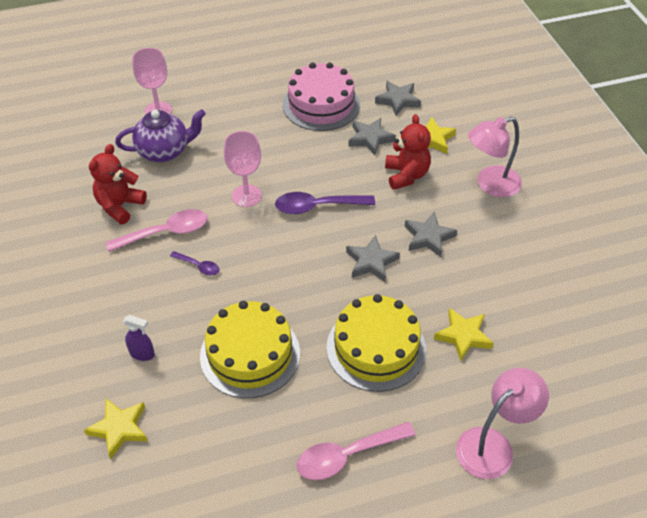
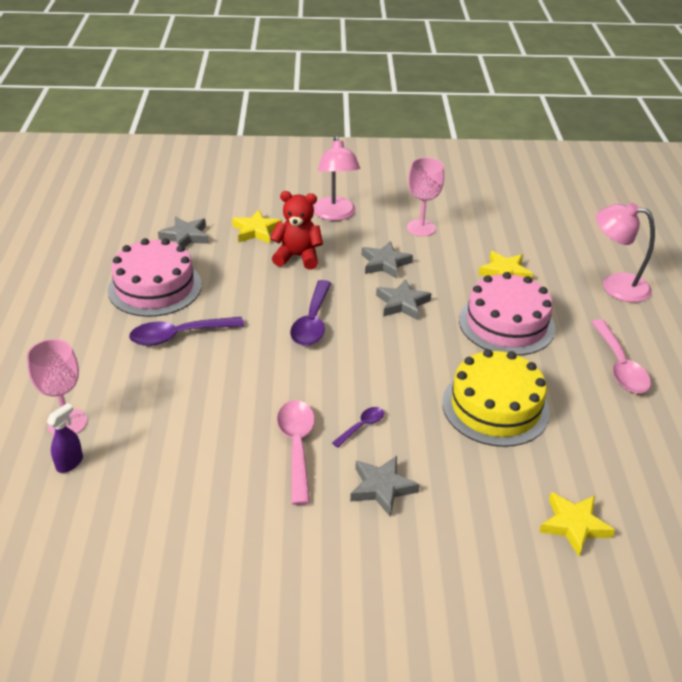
camera: 75 degrees left, 10 degrees down
red teddy bear [89,144,147,224] -> none
purple teapot [115,109,206,162] -> none
purple spray bottle [123,315,155,361] -> purple spray bottle moved to [47,403,83,473]
pink goblet [224,131,262,207] -> pink goblet moved to [407,157,444,236]
yellow cake [327,294,426,392] -> pink cake [459,272,555,356]
grey star [348,118,396,155] -> grey star moved to [350,456,420,516]
pink lamp [456,368,549,479] -> pink lamp turned 45 degrees counterclockwise [596,203,655,302]
none -> purple spoon [129,317,244,346]

